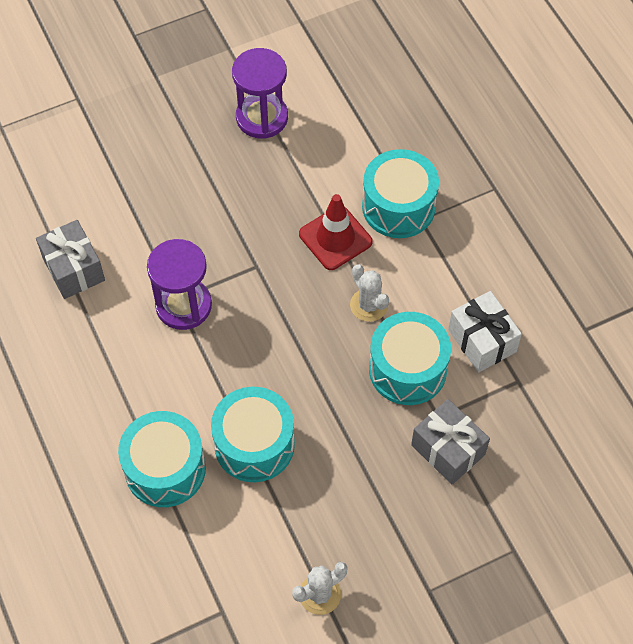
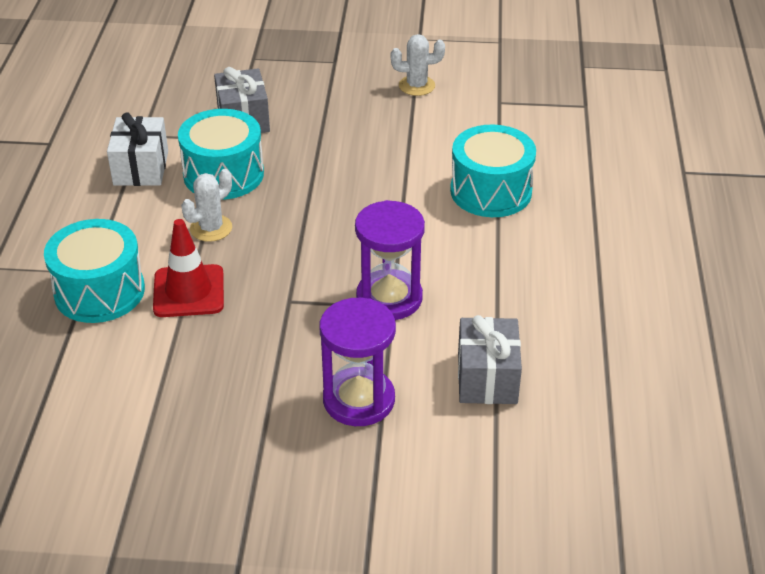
camera: 150 degrees left, 20 degrees down
turquoise drum [211,387,295,482] -> none
purple hourglass [232,48,288,139] -> purple hourglass moved to [320,298,396,426]
white cactus [350,264,389,322] -> white cactus turned 45 degrees clockwise [181,169,232,242]

